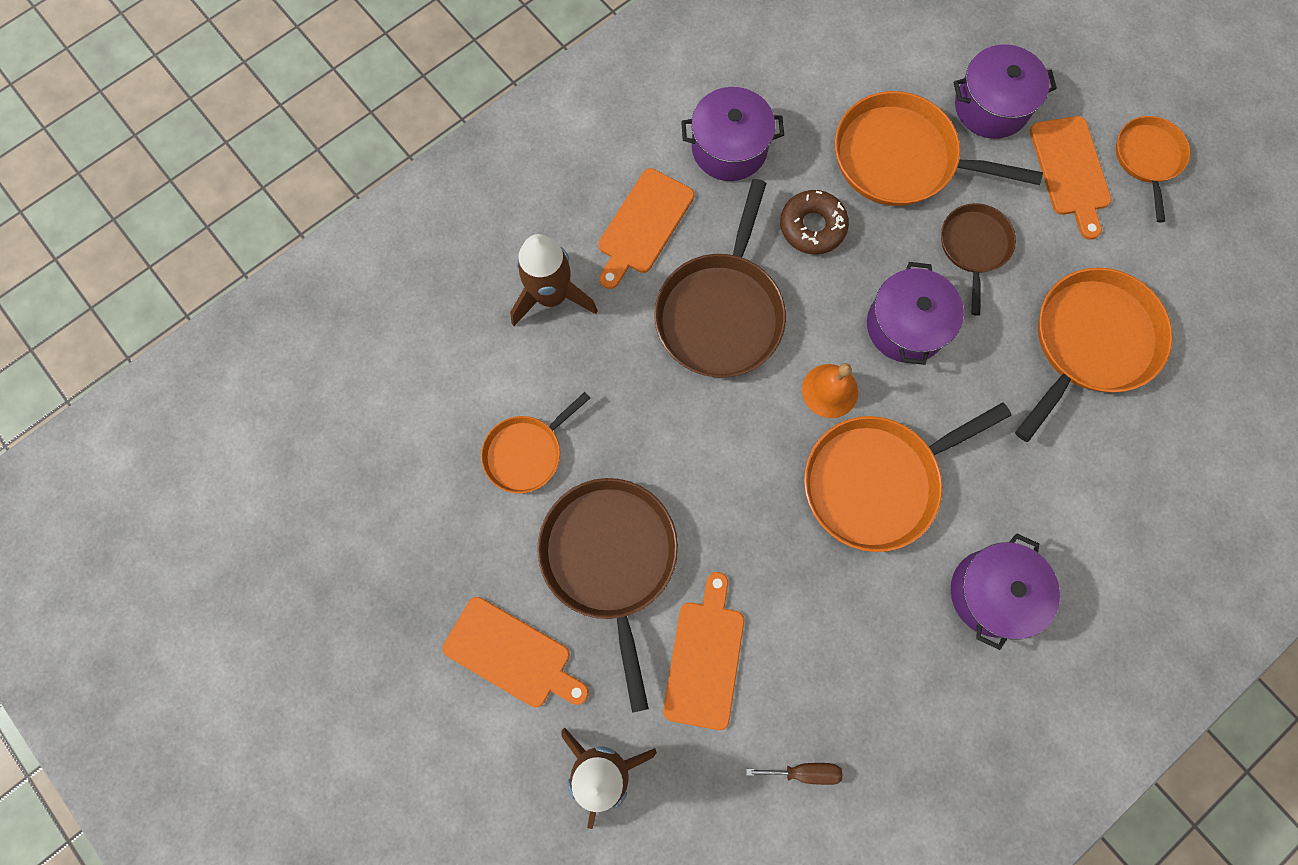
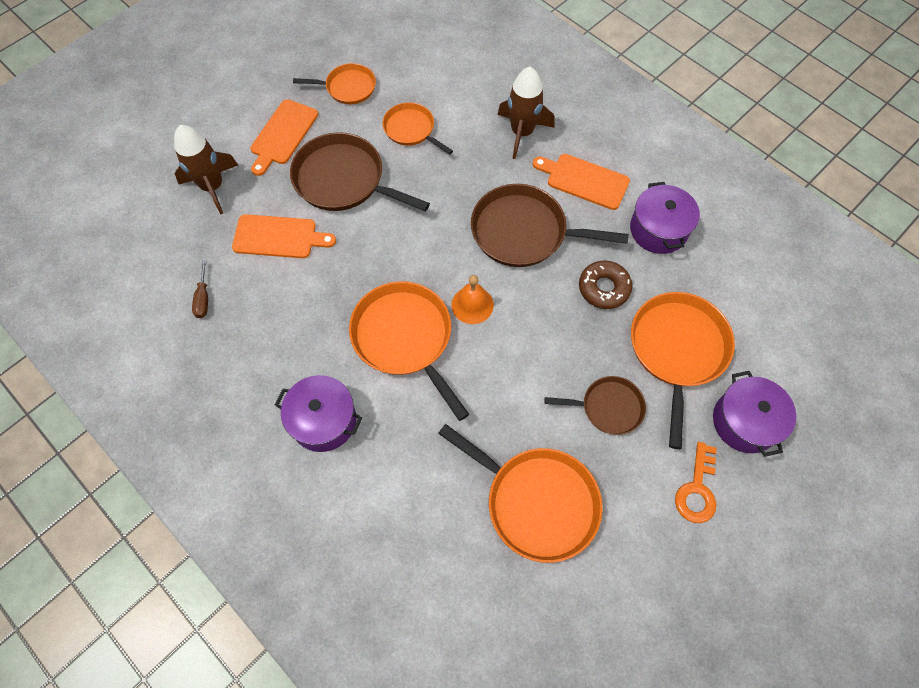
camera: 85 degrees right, 10 degrees down
brown pan [537,478,678,713] -> brown pan turned 135 degrees counterclockwise [290,132,430,211]
purple pot [867,262,964,365] -> none
orange cutting board [1030,116,1112,240] -> orange key [675,442,717,523]
orange pan [1116,116,1190,222] -> orange pan moved to [293,63,376,104]

